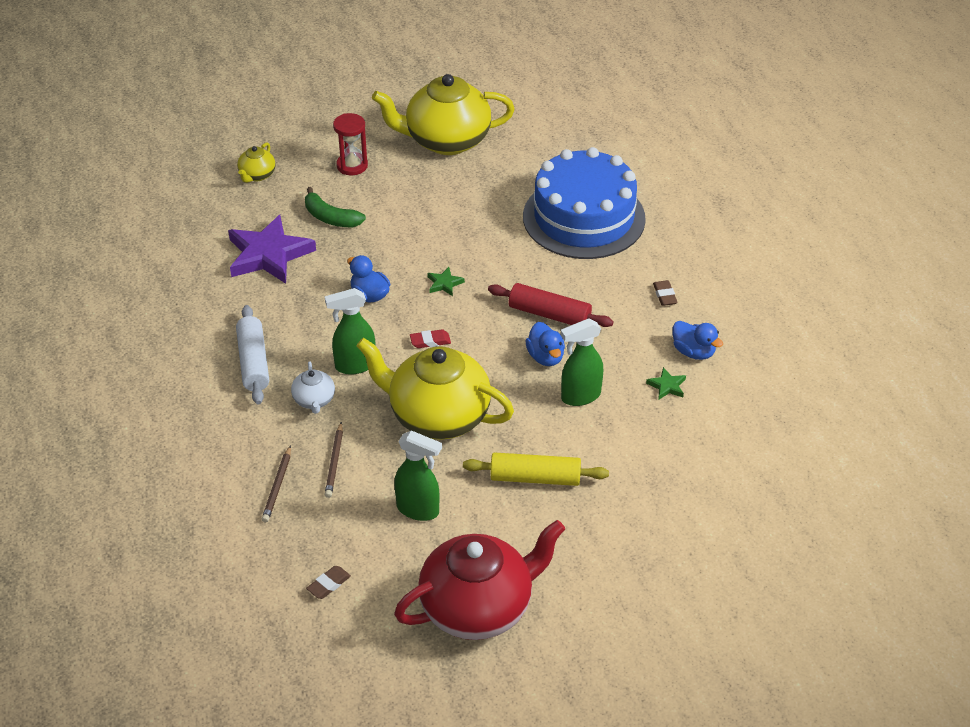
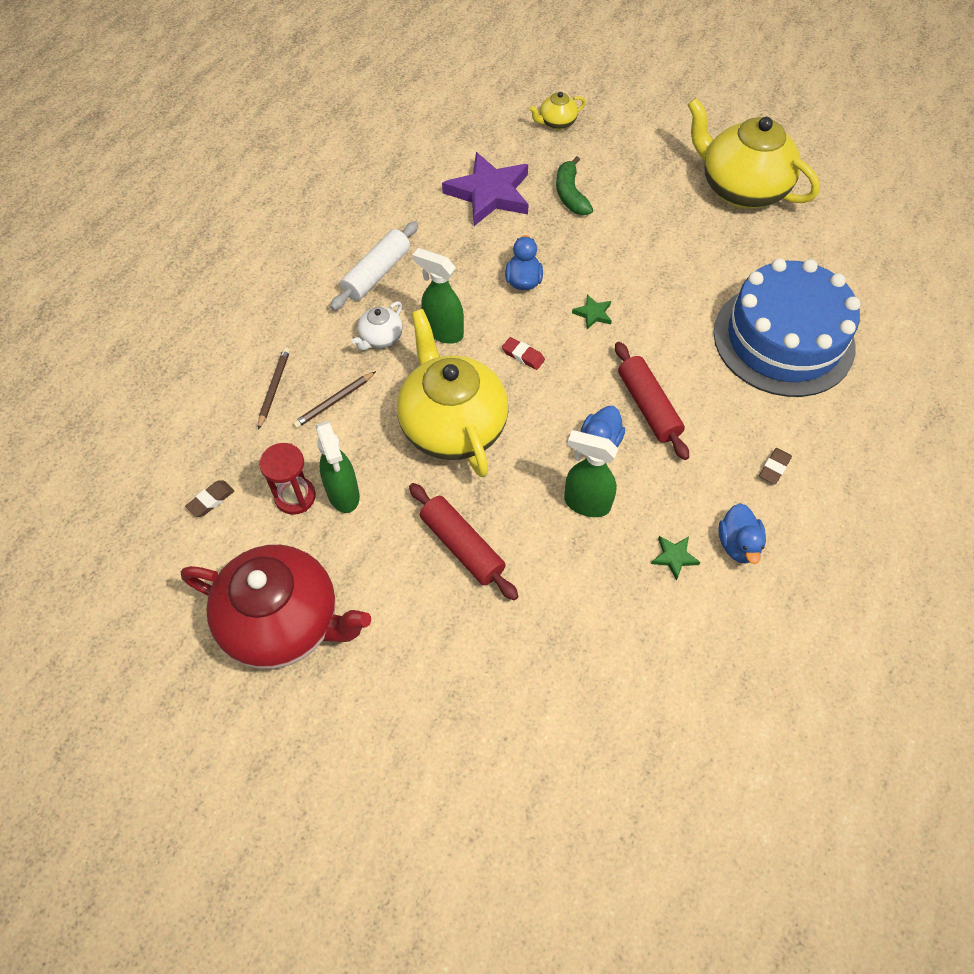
camera: 45 degrees right, 15 degrees up
brown pencil [262,445,291,522] -> brown pencil turned 135 degrees clockwise [258,347,290,430]
brown eraser [306,566,351,599] -> brown eraser turned 45 degrees counterclockwise [185,480,234,517]
red hourglass [333,113,368,175] -> red hourglass moved to [259,443,316,515]
yellow rolling pin [463,452,609,486] -> red rolling pin [409,483,518,600]

